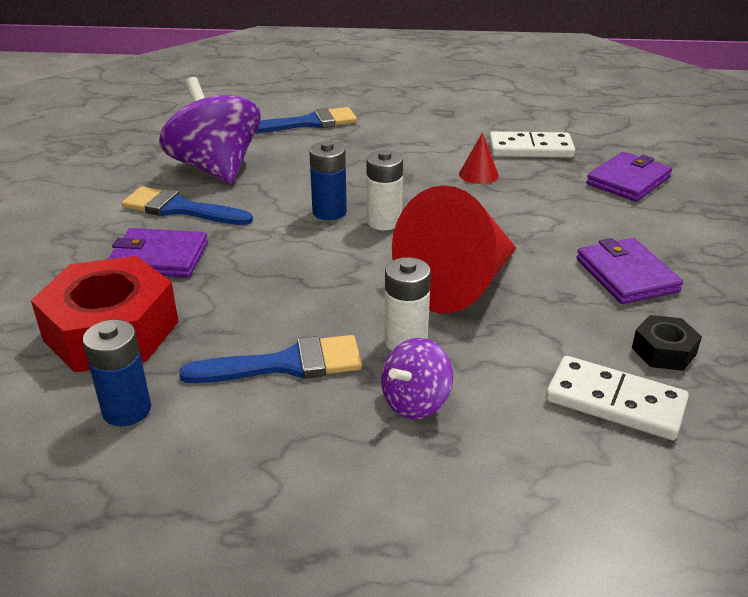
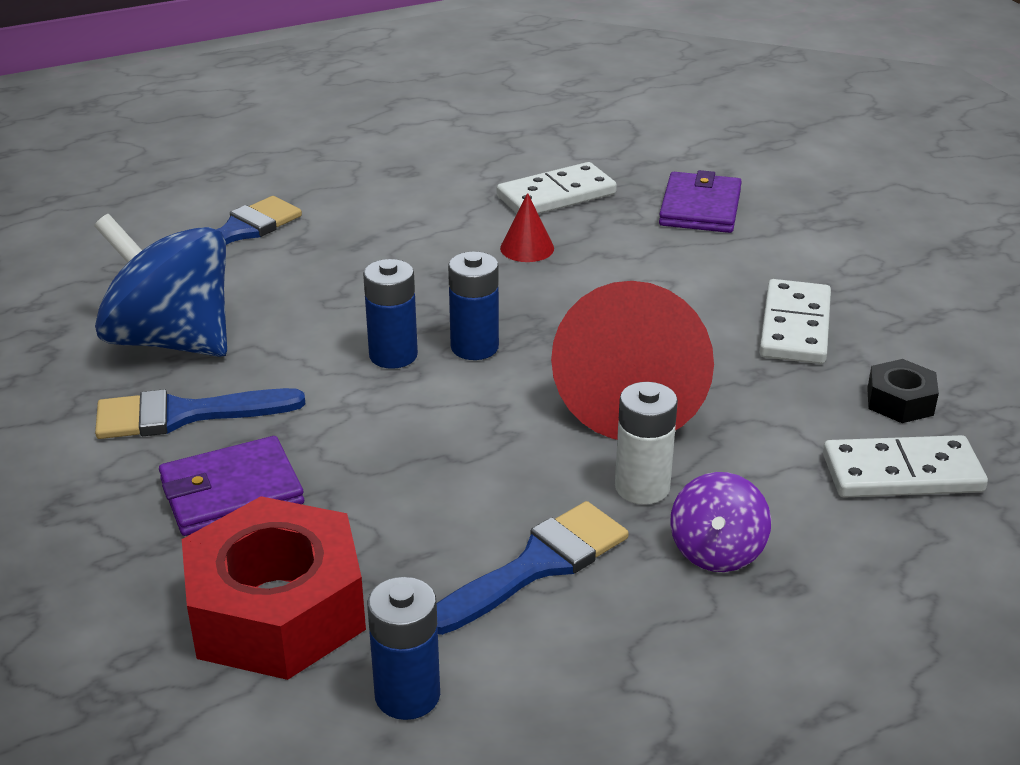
camera: 30 degrees left, 0 degrees up
purple spinning top [159,77,260,184] -> blue spinning top [94,214,227,357]
white battery [366,150,403,231] -> blue battery [448,251,499,360]
purple wallet [576,238,683,304] -> white domino [759,279,831,364]

